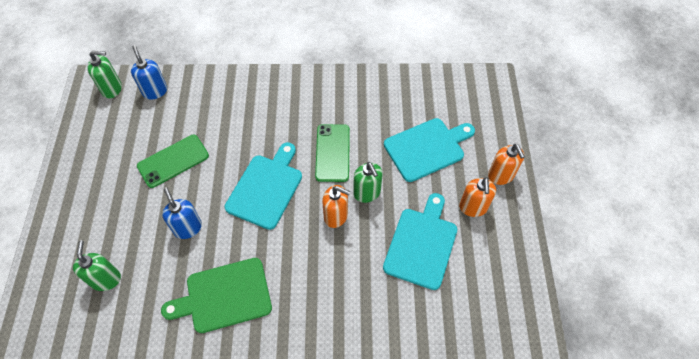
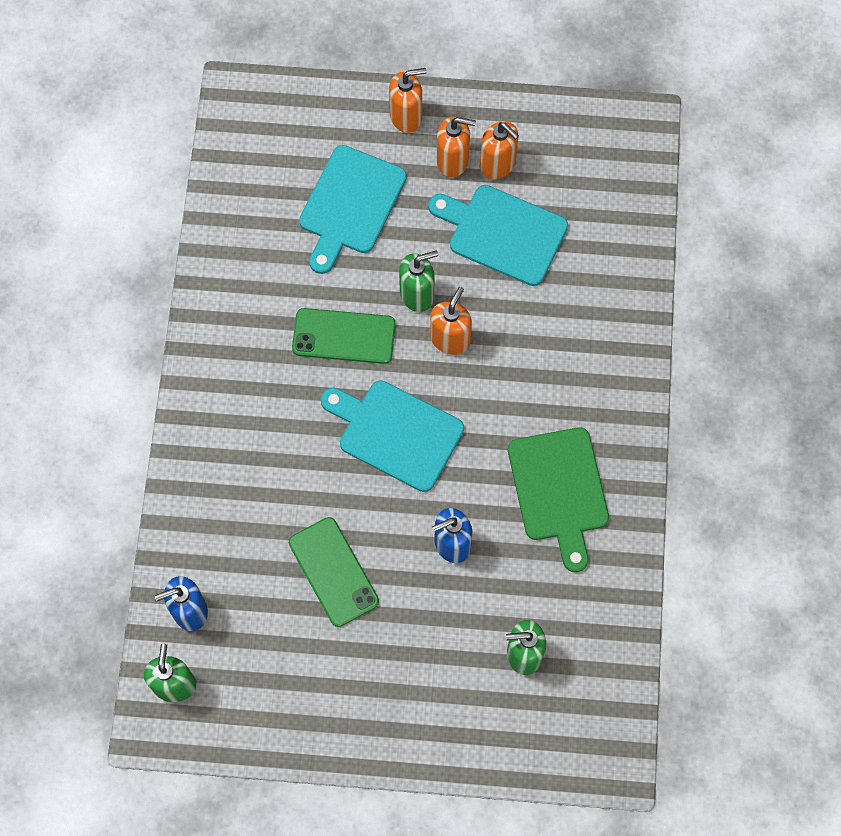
camera: 85 degrees left, 10 degrees up
turquoise cutting board [384,118,475,182] -> turquoise cutting board turned 135 degrees counterclockwise [299,145,407,274]
none -> orange soap dispenser [480,121,519,179]

